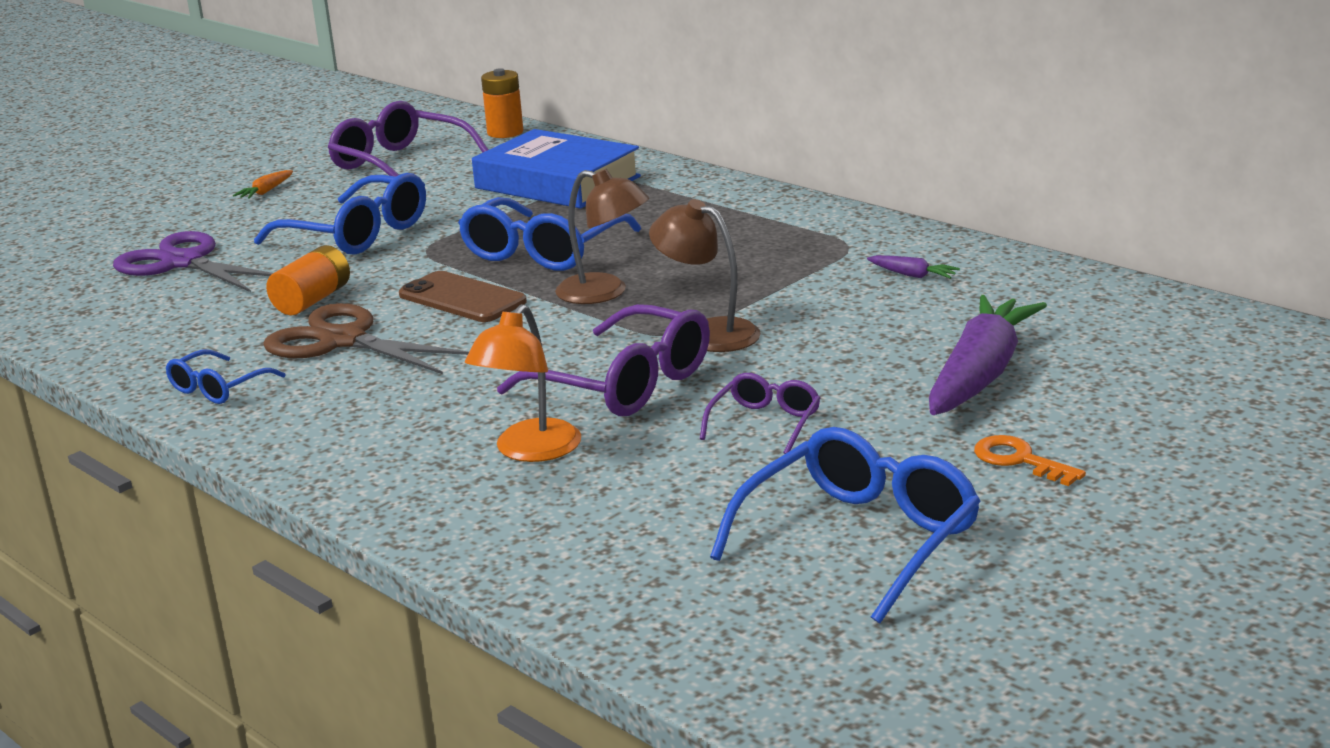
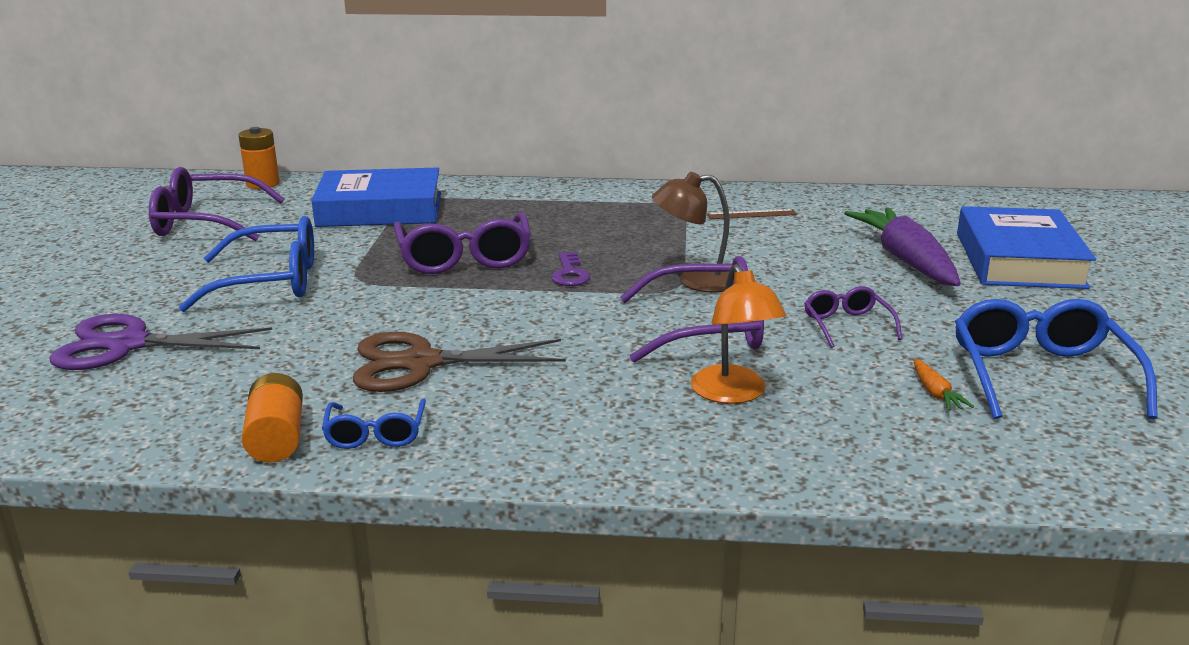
camera: 40 degrees left, 0 degrees up
orange carrot [233,170,293,199] -> orange carrot moved to [914,359,974,411]
orange battery [266,245,350,315] -> orange battery moved to [241,373,303,463]
brown phone [399,271,527,322] -> none
blue glasses [458,197,641,271] -> purple glasses [394,212,531,274]
brown lamp [555,169,649,304] -> purple key [551,252,590,286]
purple carrot [867,255,960,279] -> brown ruler [707,209,797,219]
orange key [974,435,1086,486] -> none
none -> blue book [957,206,1096,289]

